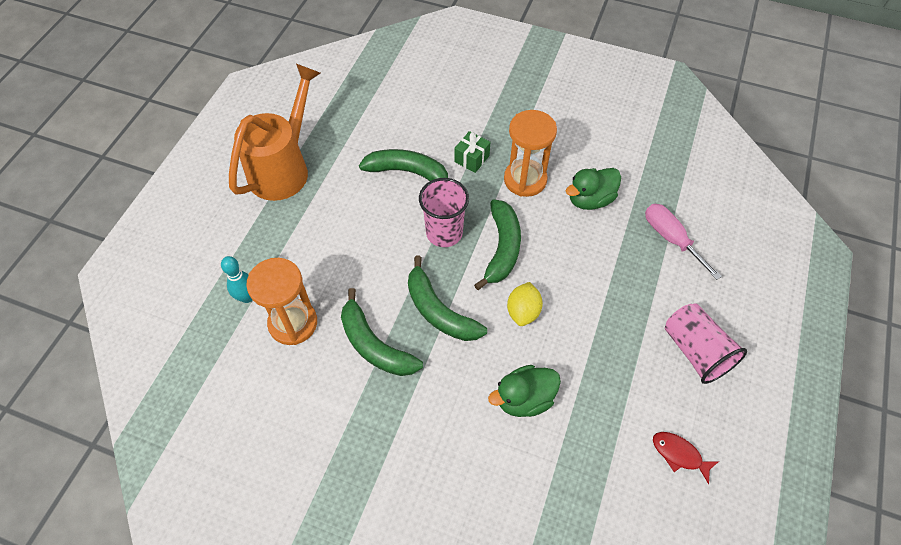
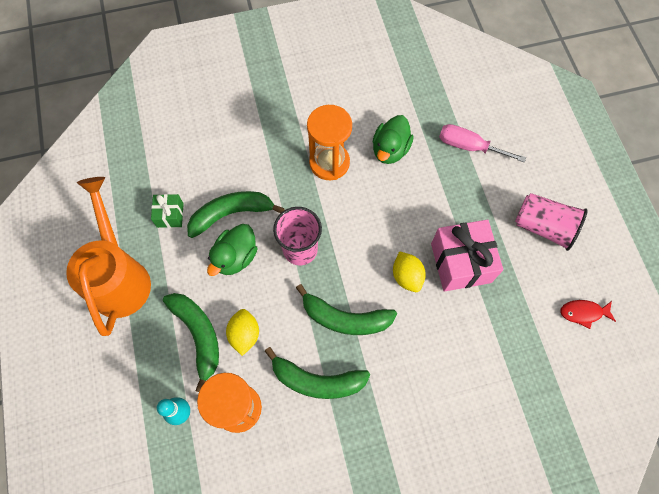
camera: 35 degrees left, 10 degrees up
green gift [454,131,490,173] -> green gift moved to [151,194,184,228]
green banana [474,199,521,290] -> green banana moved to [163,293,219,392]
green duck [488,365,561,417] -> green duck moved to [207,224,258,276]
none -> yellow lemon [226,309,259,356]
none -> pink gift [431,219,503,292]

